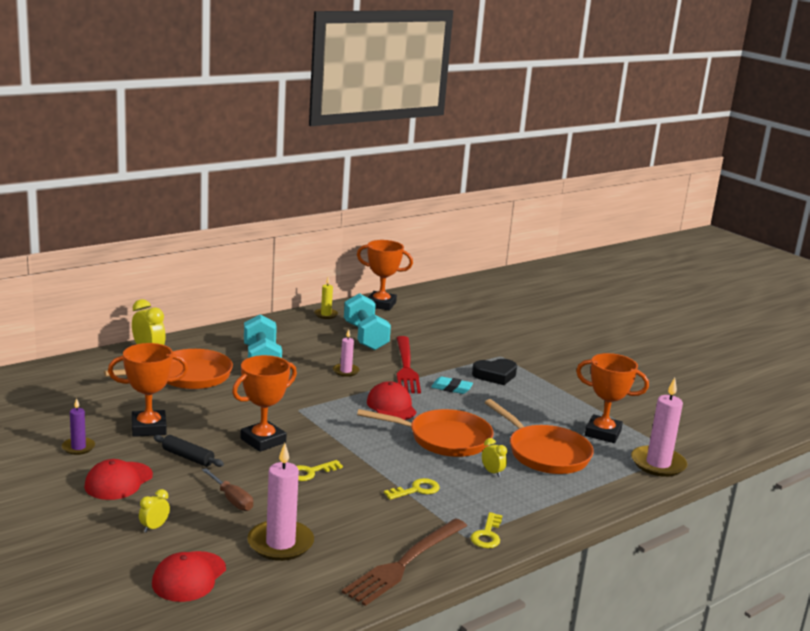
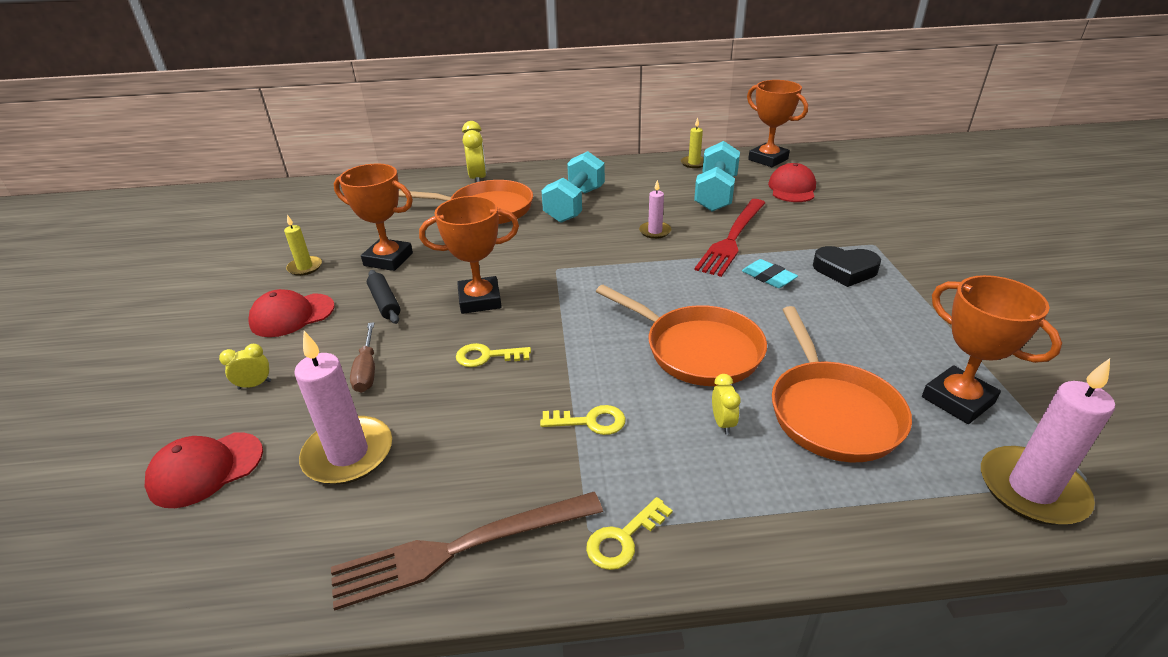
camera: 35 degrees right, 15 degrees up
purple candle [62,398,95,455] -> yellow candle [284,215,322,276]
red cap [367,381,417,420] -> red cap moved to [768,163,816,202]

